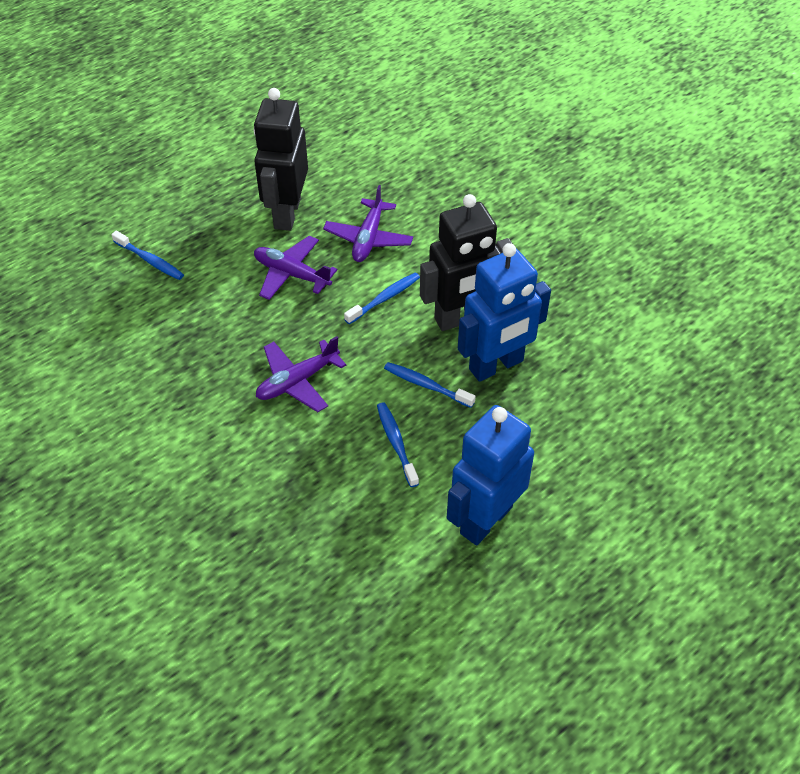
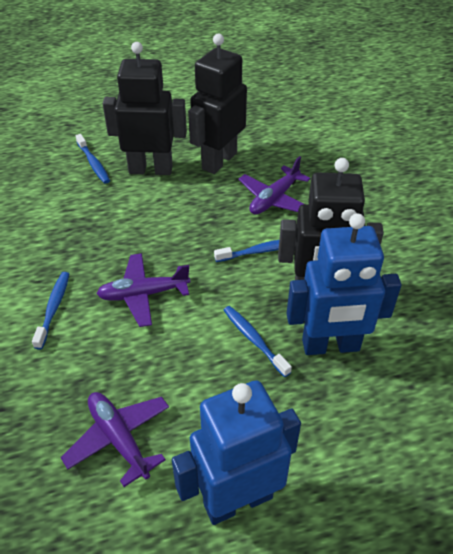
camera: 25 degrees right, 5 degrees down
purple plane [254,236,337,300] -> purple plane moved to [61,392,169,487]
blue toothbrush [377,402,419,487] -> blue toothbrush moved to [32,272,69,350]
none -> black robot [103,42,187,175]

